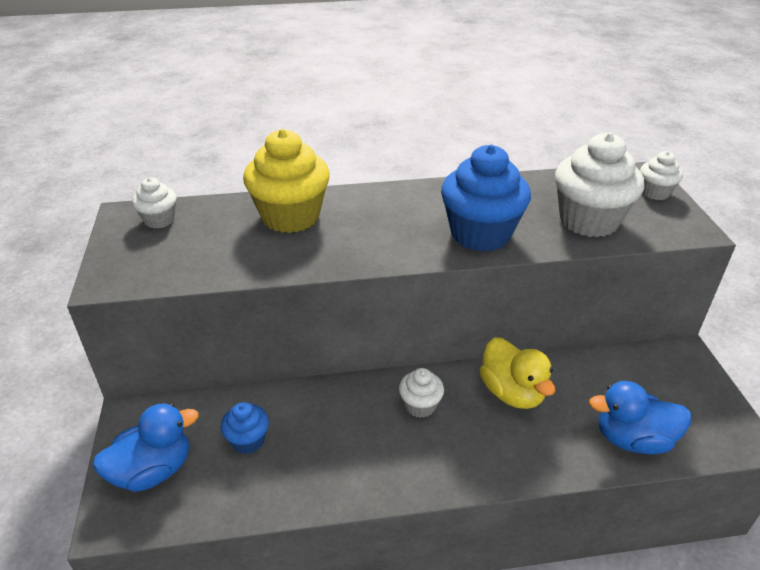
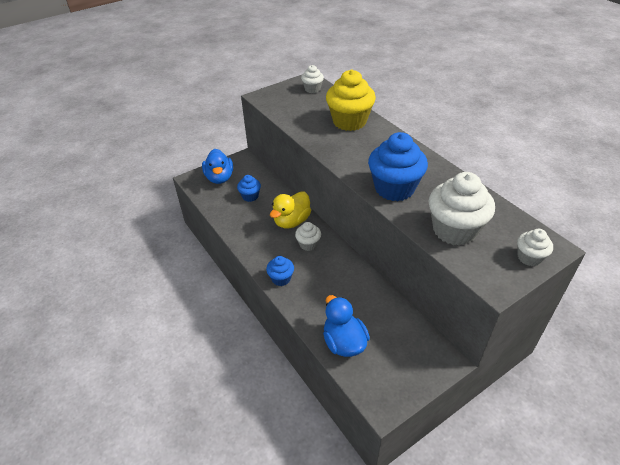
camera: 65 degrees right, 5 degrees up
blue duck [93,403,199,492] -> blue duck turned 45 degrees clockwise [202,149,233,184]
yellow duck [480,337,555,409] -> yellow duck moved to [270,191,311,229]
none -> blue cupcake [266,256,294,286]

